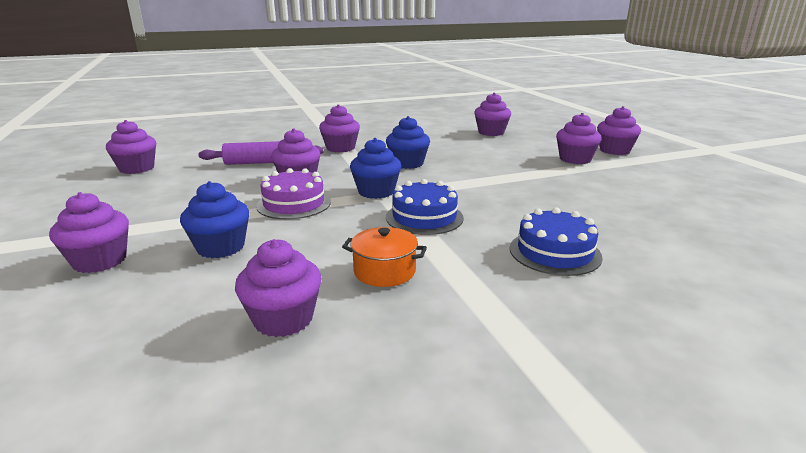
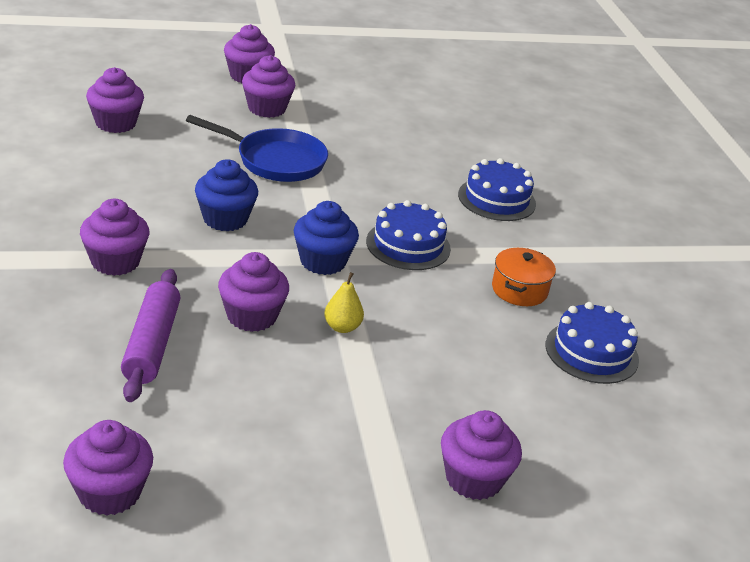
camera: 85 degrees left, 10 degrees up
blue cupcake [180,181,249,258] -> none
purple cupcake [235,239,322,337] -> blue cake [545,302,639,384]
purple cake [256,168,331,219] -> yellow pear [324,272,364,333]
none -> blue pan [186,115,328,182]

